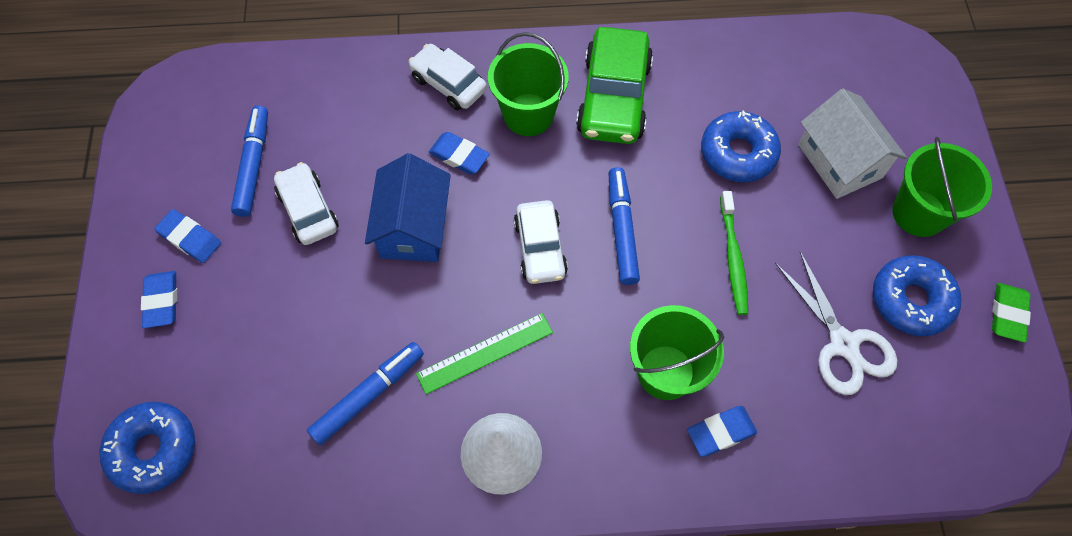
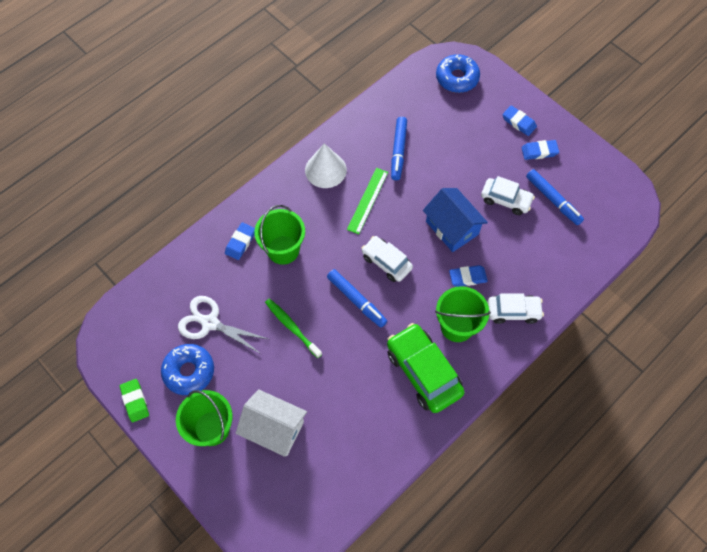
camera: 140 degrees right, 0 degrees up
blue donut [701,111,781,182] -> none

